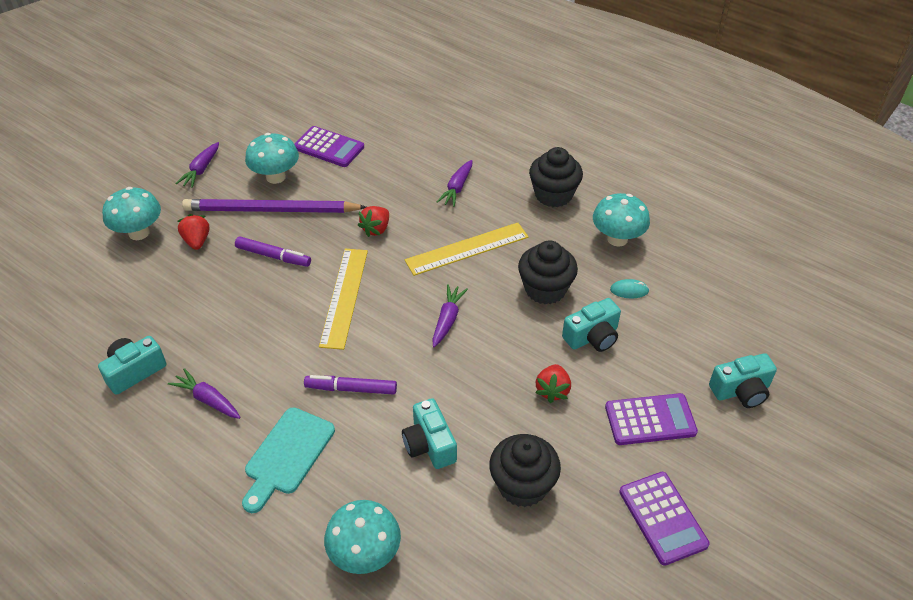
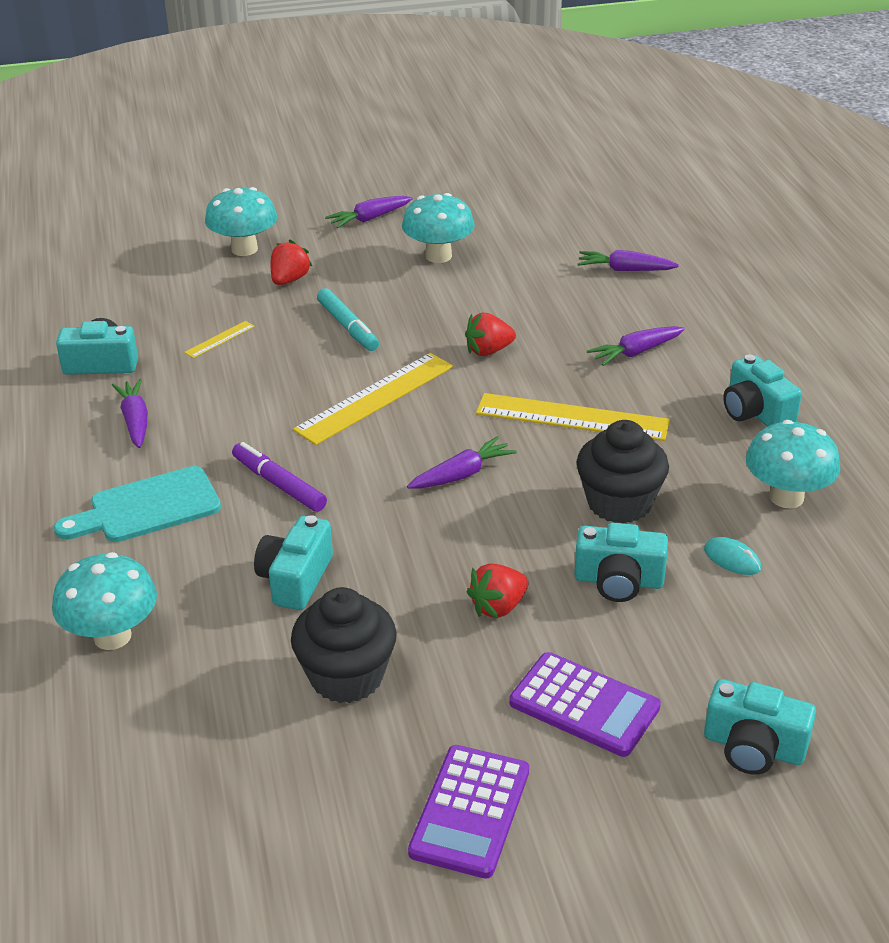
camera: 40 degrees right, 10 degrees down
purple pencil [182,199,366,213] -> none
purple marker [235,236,311,267] -> turquoise marker [317,288,379,351]
purple calculator [294,126,364,167] -> none
black cupcake [529,147,583,207] -> turquoise camera [723,355,802,427]
none -> yellow ruler [184,321,255,358]
none -> purple carrot [578,250,679,271]

